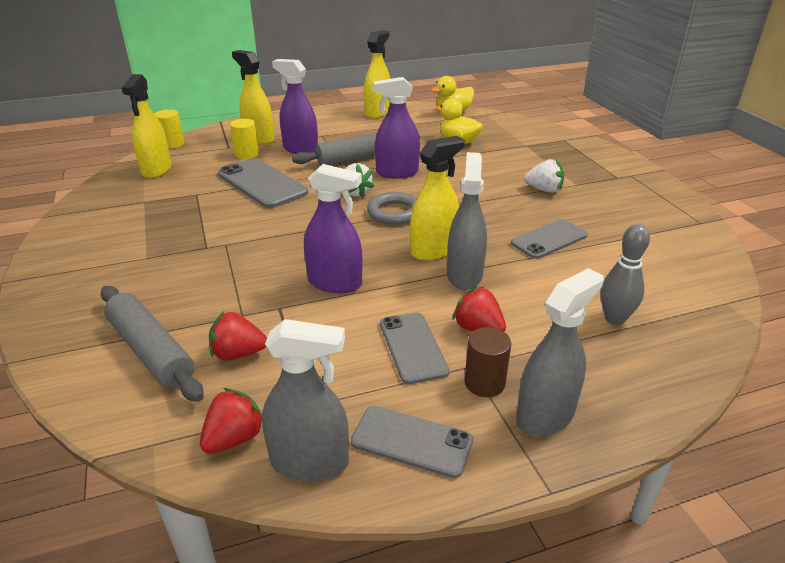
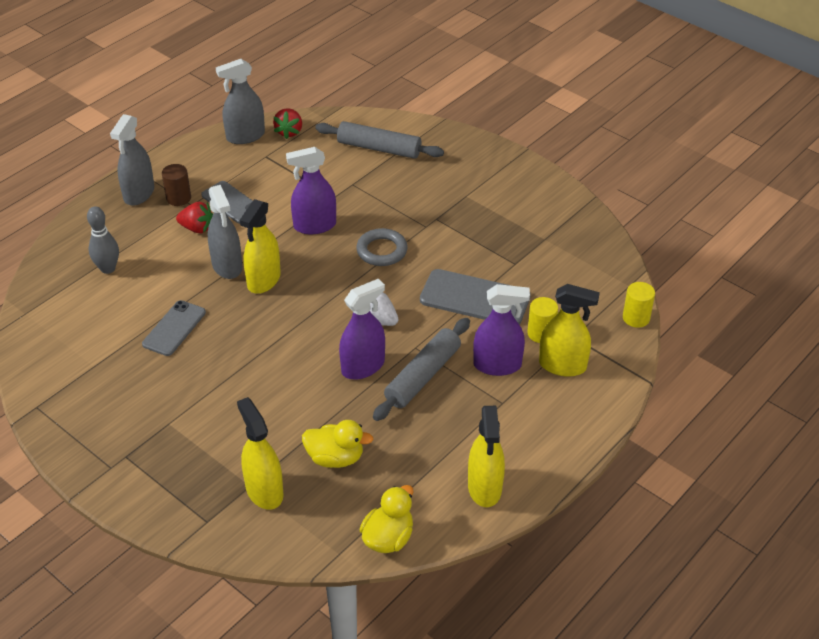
camera: 150 degrees right, 10 degrees up
yellow spray bottle [121,74,171,178] -> yellow spray bottle moved to [237,397,284,510]
red strawberry [209,312,267,360] -> none
grey phone [351,406,473,478] -> none
grey ring [367,192,417,225] -> grey ring moved to [356,228,408,266]
white strawberry [524,159,564,193] -> none

